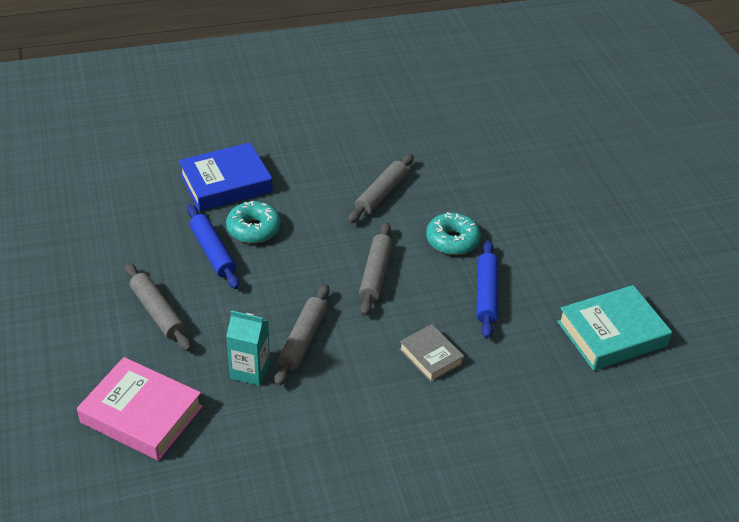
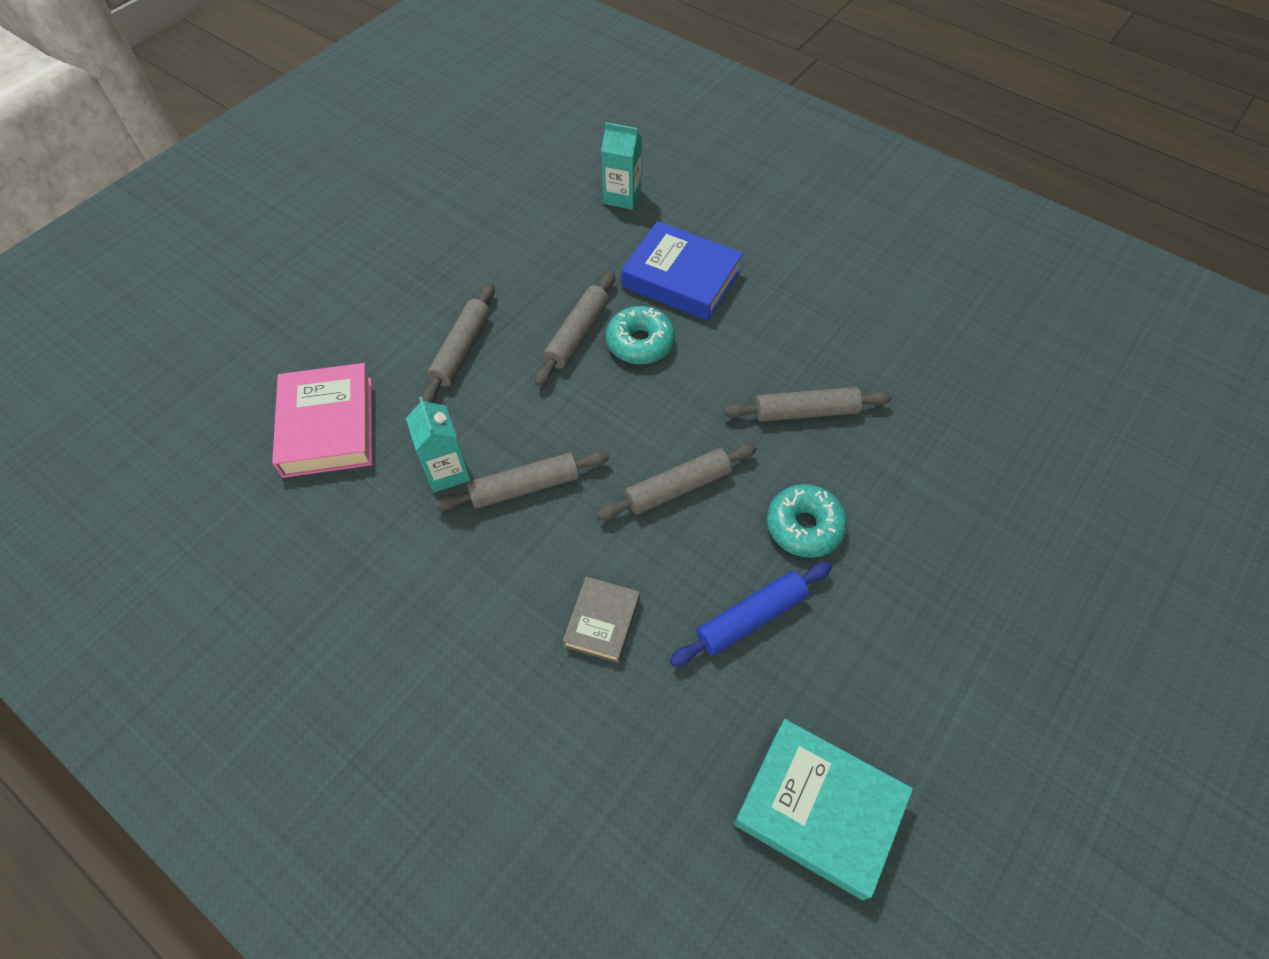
camera: 55 degrees right, 15 degrees up
blue rolling pin [187,204,239,289] -> grey rolling pin [535,271,615,386]
none -> turquoise carton [601,122,642,210]

